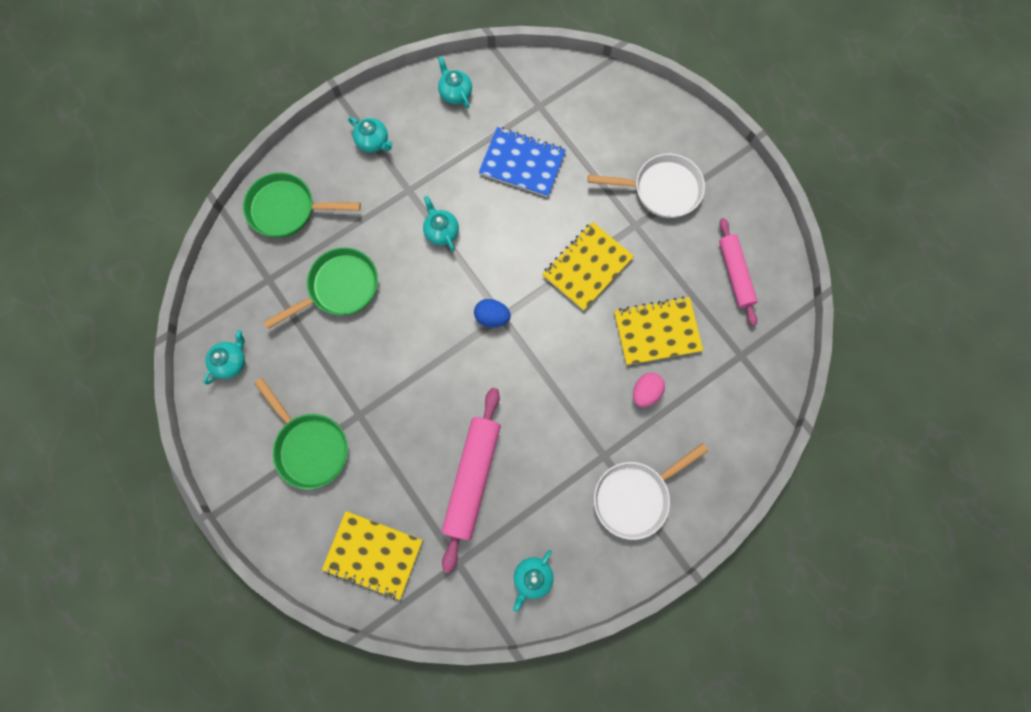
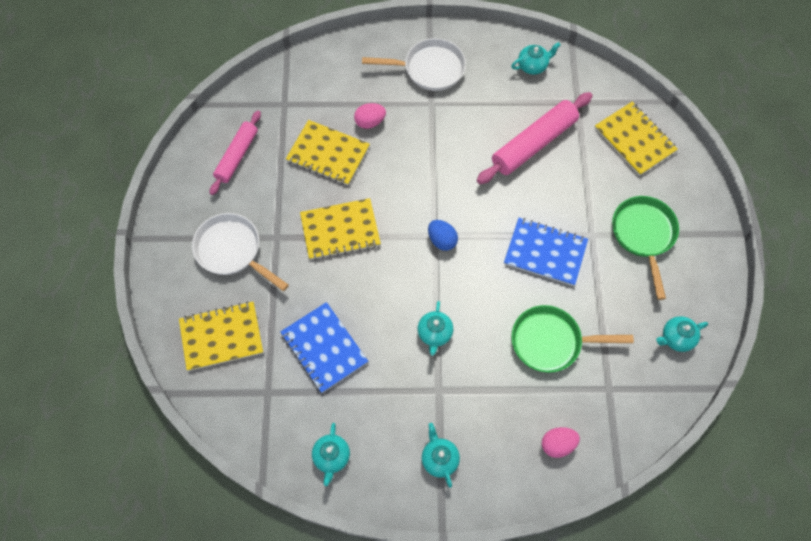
camera: 145 degrees left, 10 degrees down
green pan [243,172,361,238] -> pink egg [542,427,580,458]
none -> yellow notebook [179,302,263,371]
none -> blue notebook [504,218,588,286]

